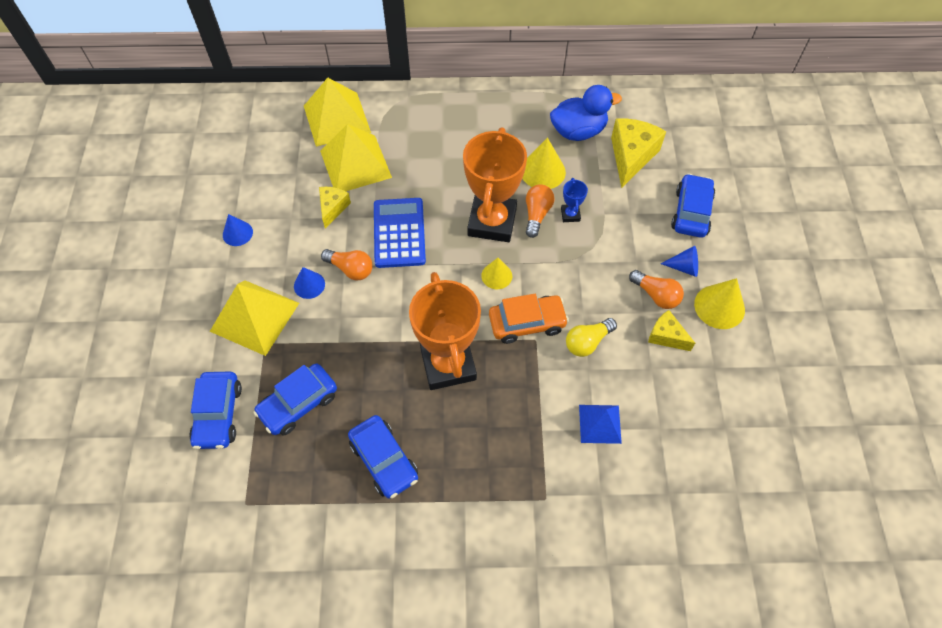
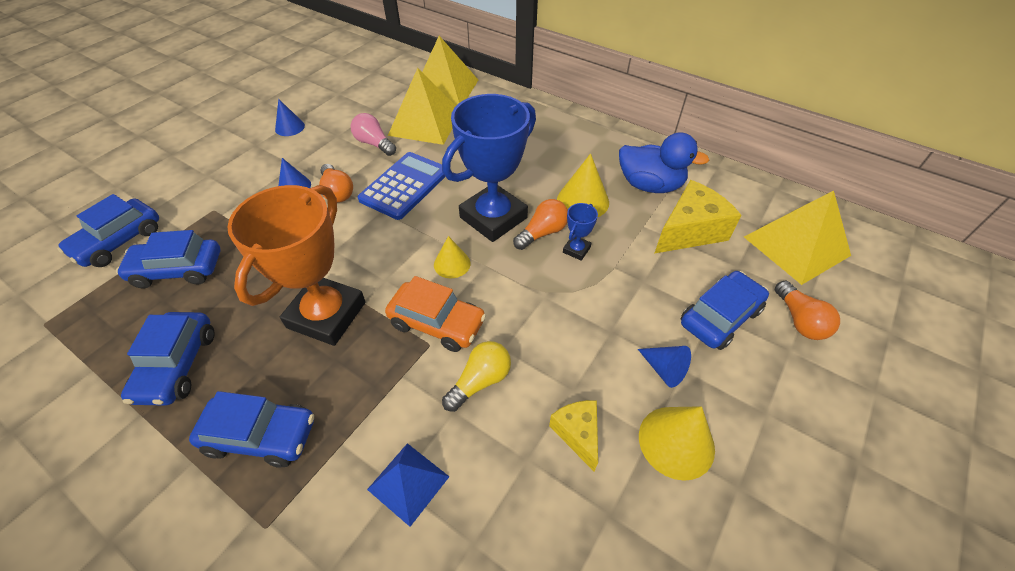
camera: 35 degrees right, 10 degrees down
yellow pyramid [210,280,299,356] -> yellow pyramid moved to [744,191,851,285]
yellow cheese [319,187,351,228] -> pink light bulb [351,113,396,156]
orange trophy [463,127,527,242] -> blue trophy [442,94,536,242]
yellow light bulb [566,318,617,357] -> yellow light bulb turned 135 degrees clockwise [442,341,511,412]
orange light bulb [629,270,684,309] -> orange light bulb moved to [775,281,840,340]
none -> blue car [189,391,314,468]

